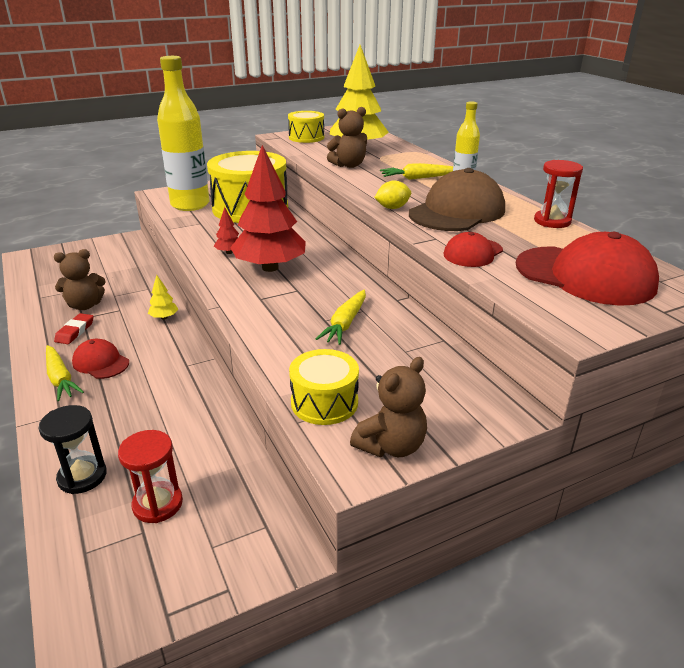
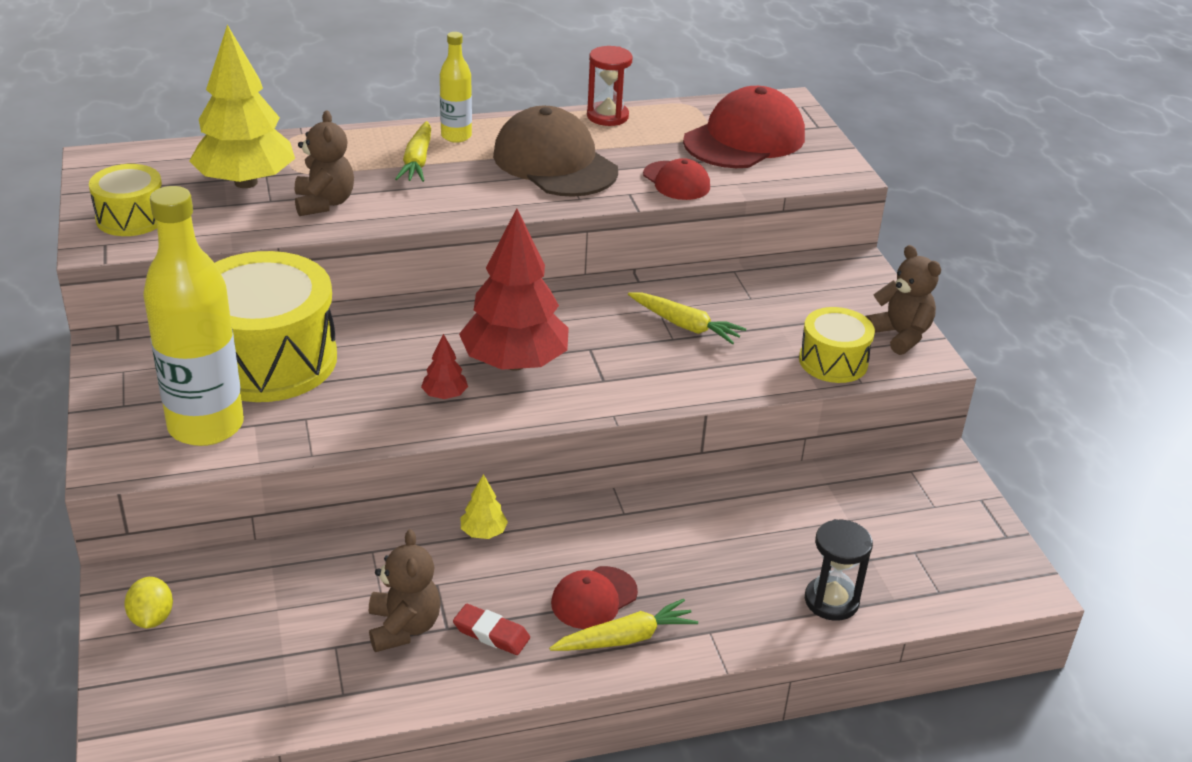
camera: 80 degrees left, 5 degrees up
red hourglass [118,430,183,523] -> none
yellow lemon [374,180,411,209] -> yellow lemon moved to [124,577,173,628]

